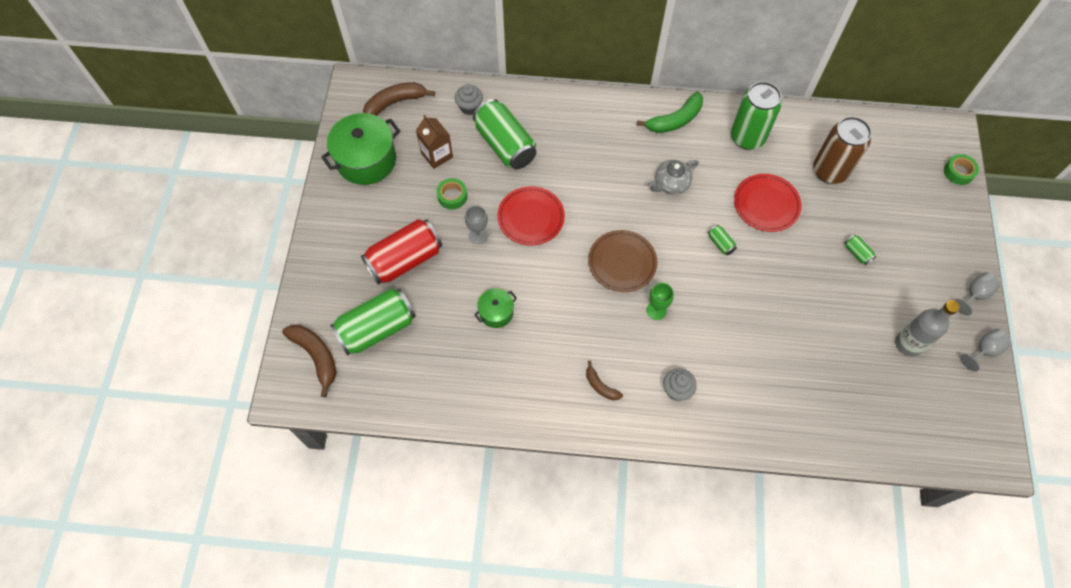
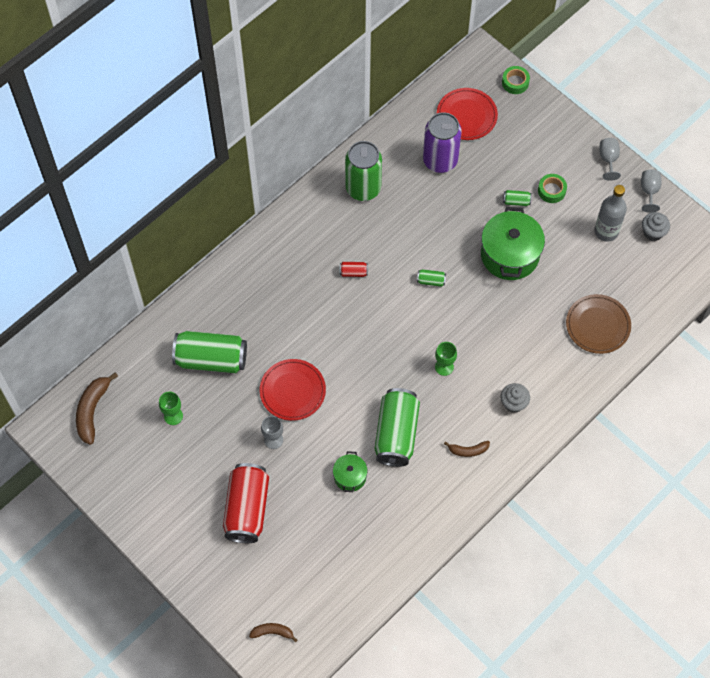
camera: 50 degrees left, 0 degrees up
brown banana [282,325,336,397] -> brown banana [249,623,298,642], size x0.57
green pot [321,113,400,185] -> green pot moved to [481,207,545,280]
green can [330,288,416,356] -> green can moved to [375,388,420,467]
brown carton [416,115,453,169] -> green goblet [159,392,183,425]
green tape [437,178,467,209] -> green tape moved to [538,174,567,203]
grey cupcake [455,84,483,115] -> grey cupcake moved to [642,212,670,241]
brown plate [588,230,658,292] -> brown plate moved to [566,294,631,354]
green banana [637,92,703,133] -> none
grey teapot [648,160,699,195] -> red can [340,262,368,277]
red plate [734,174,802,232] -> red plate moved to [437,88,498,140]
brown can [813,117,872,184] -> purple can [423,112,461,173]

